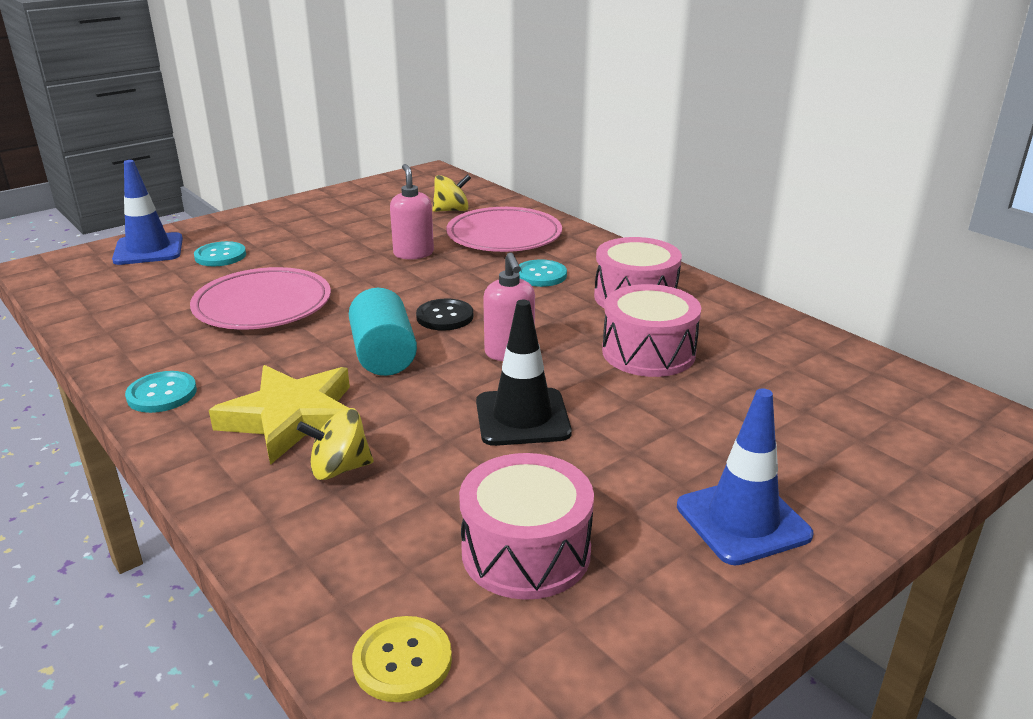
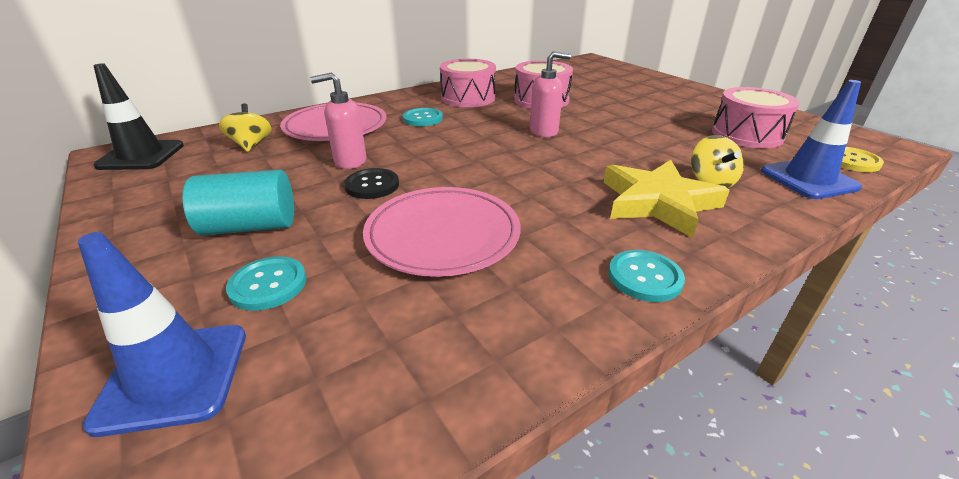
camera: 85 degrees left, 5 degrees up
turquoise cylinder [349,288,417,376] -> turquoise cylinder moved to [182,170,294,236]
black button [416,299,473,330] -> black button moved to [344,168,399,199]
black traffic cone [476,300,572,446] -> black traffic cone moved to [93,63,184,170]
blue traffic cone [677,389,813,565] -> blue traffic cone moved to [761,80,862,199]

